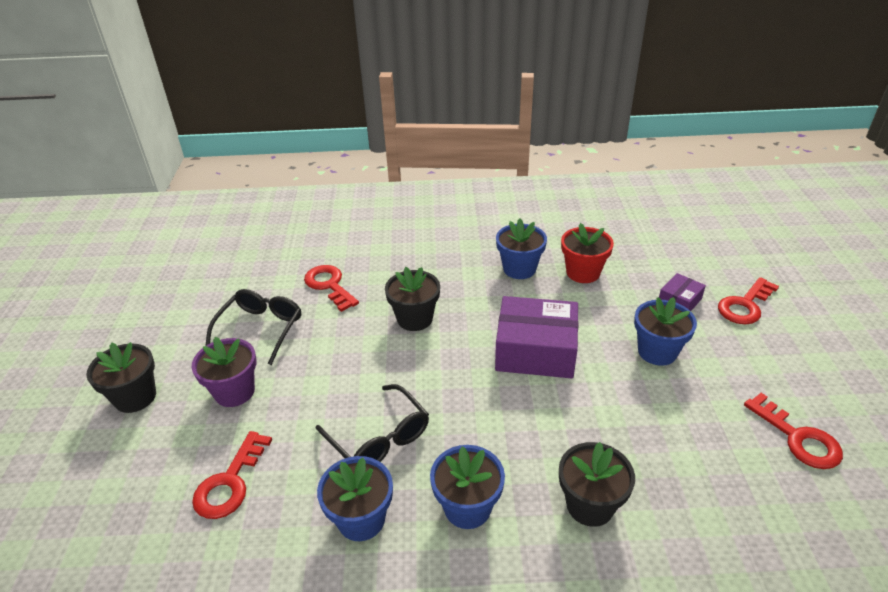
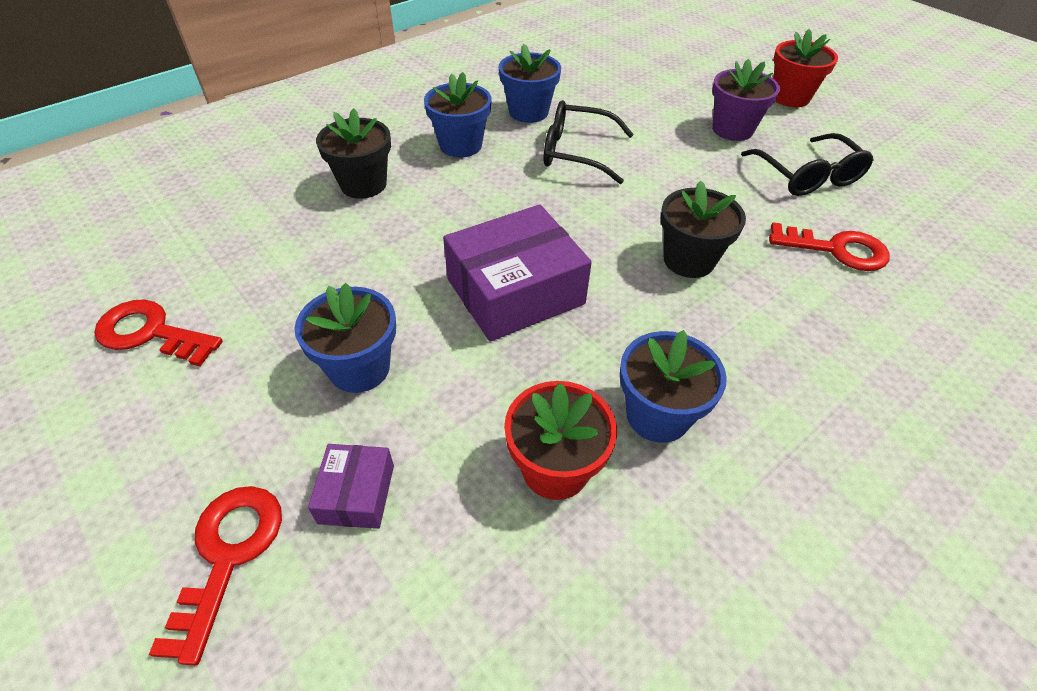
camera: 140 degrees right, 10 degrees up
black flower pot [86,342,156,413] -> red flower pot [773,29,838,107]
red key [192,431,272,519] -> none

